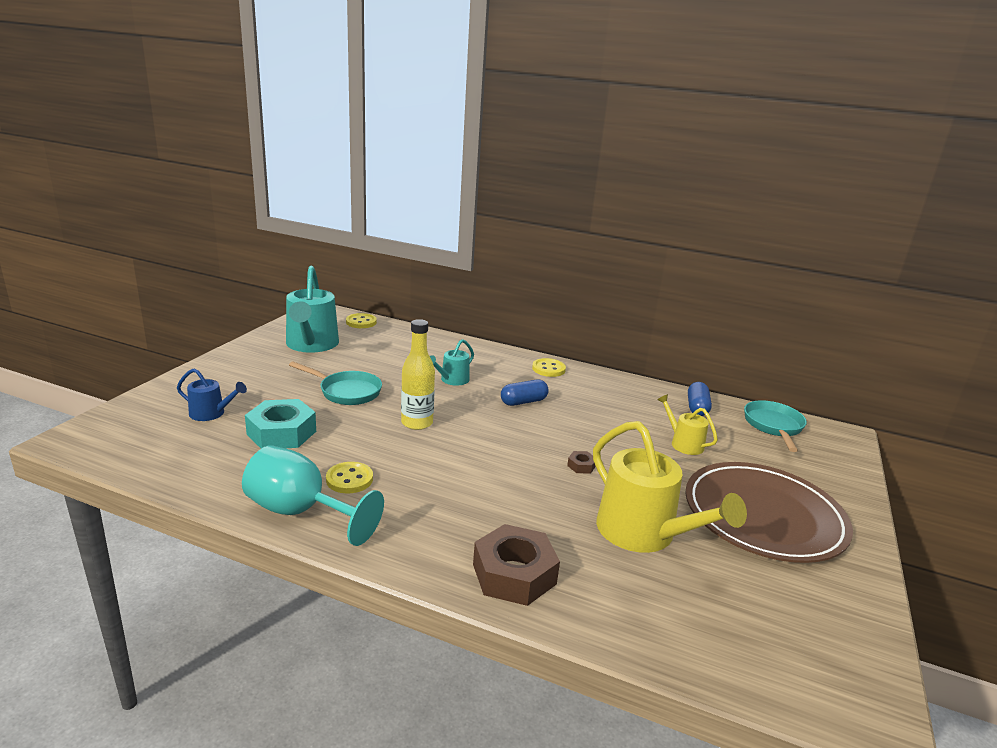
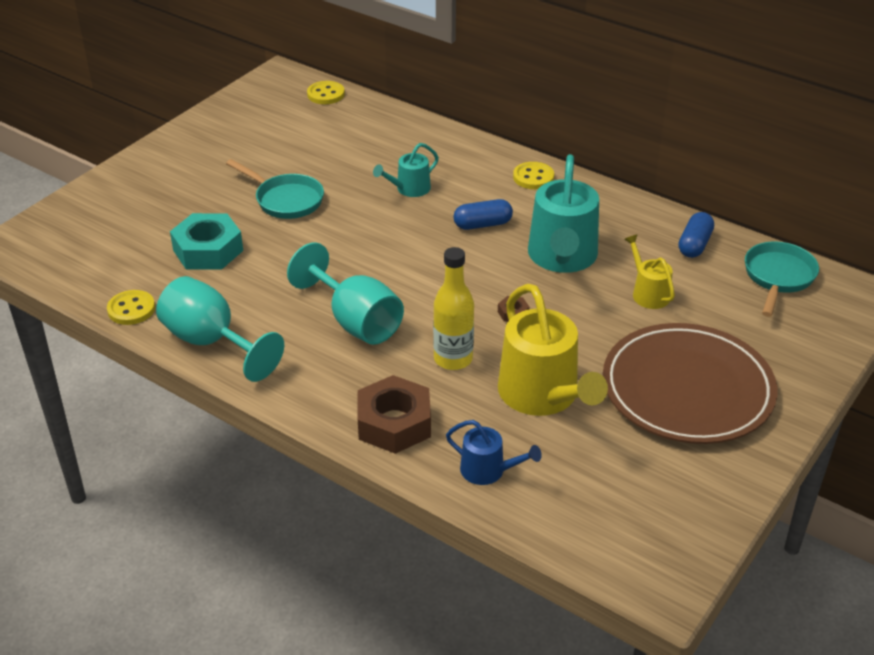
camera: 15 degrees right, 15 degrees up
blue watering can [177,368,247,421] -> blue watering can moved to [446,420,542,485]
turquoise watering can [286,266,339,353] -> turquoise watering can moved to [528,154,599,273]
yellow button [326,462,373,493] -> yellow button moved to [107,290,155,325]
yellow bottle [401,319,435,430] -> yellow bottle moved to [433,247,474,370]
none -> turquoise goblet [287,243,404,345]

